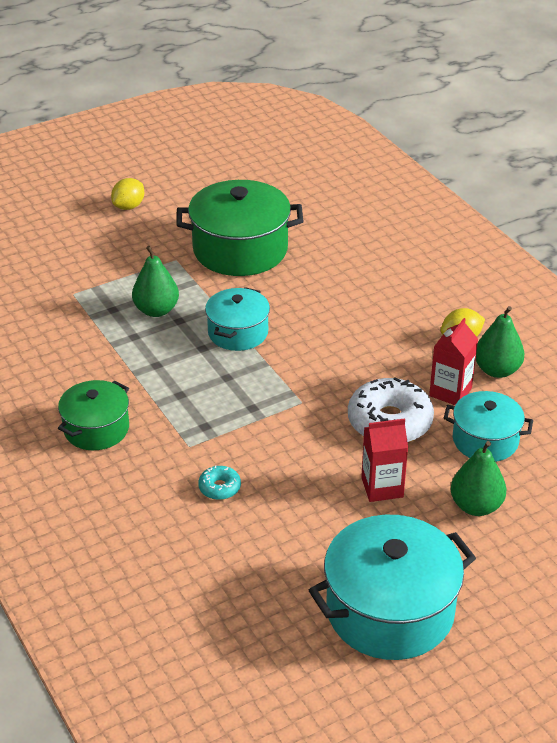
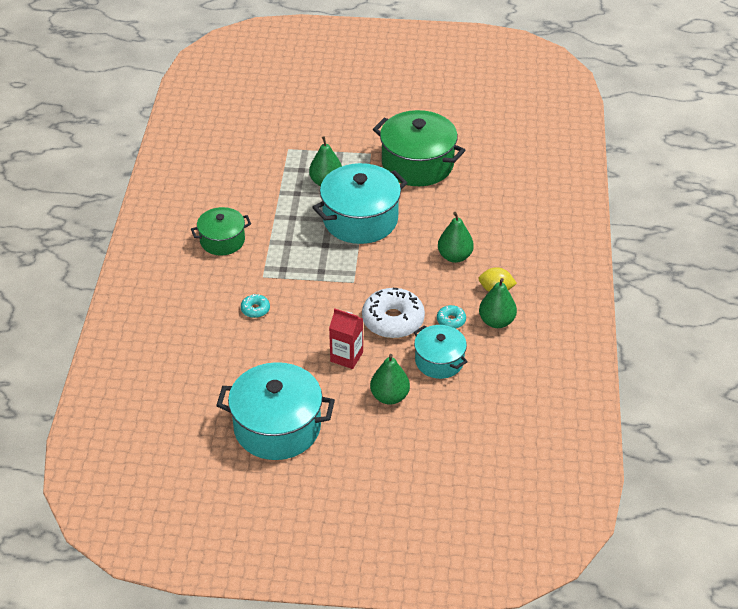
camera: 35 degrees right, 5 degrees up
yellow lemon [111,178,144,210] -> none
turquoise pot [205,287,270,351] -> turquoise pot [312,163,407,244], size x1.70
red carton [429,318,478,405] -> turquoise donut [437,305,466,329]
none -> green pear [438,212,474,263]

